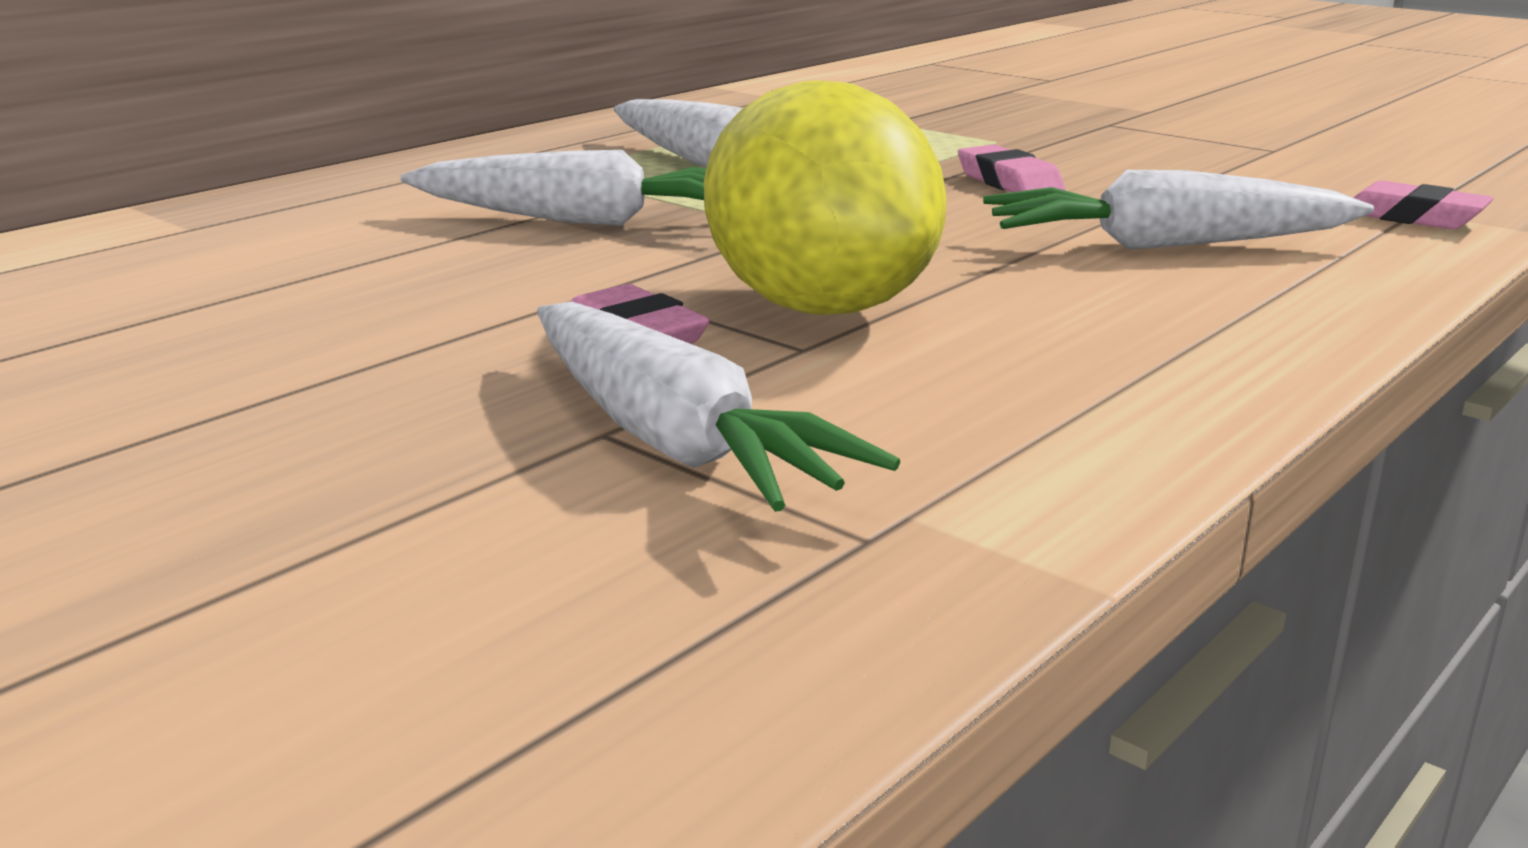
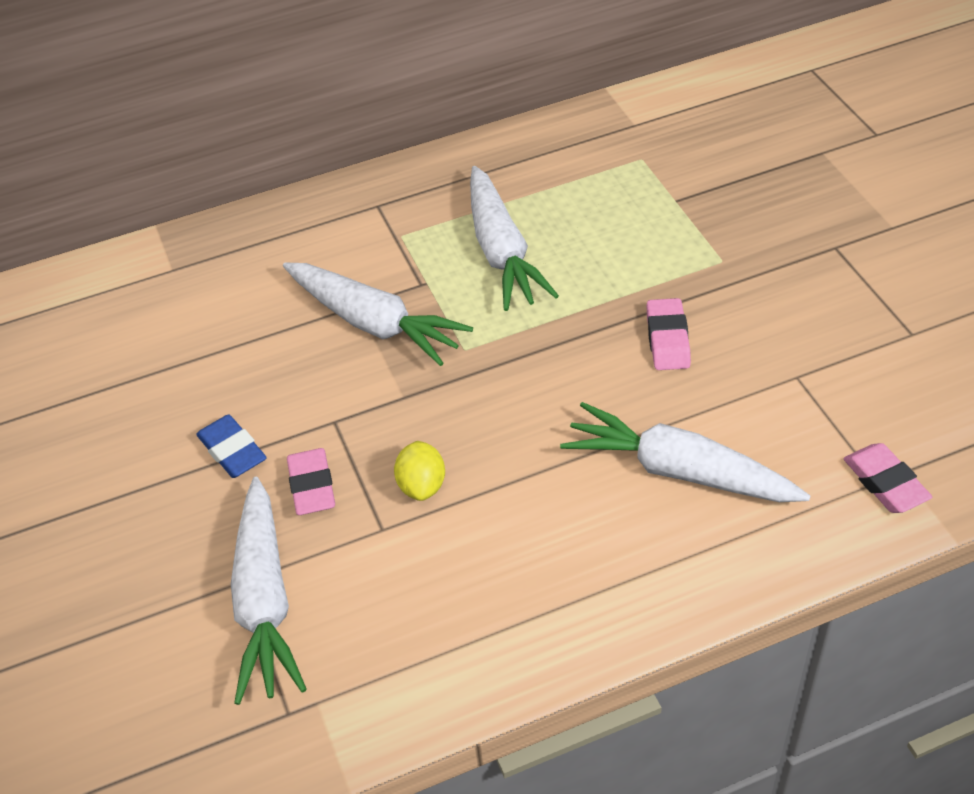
camera: 30 degrees right, 25 degrees up
yellow lemon [704,80,947,315] -> yellow lemon [394,441,445,501], size x0.40
none -> blue eraser [196,415,267,478]

